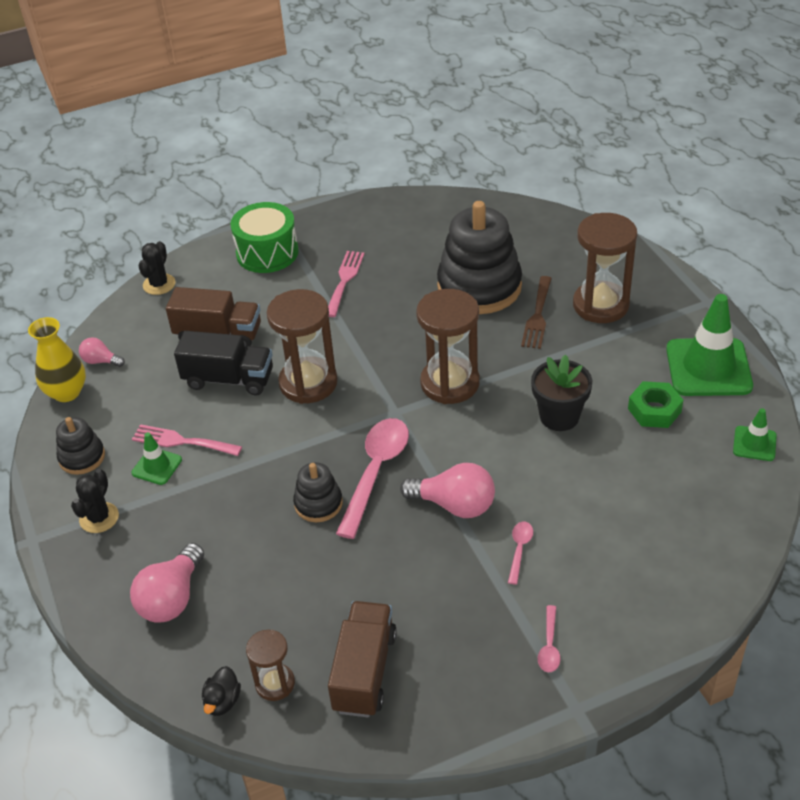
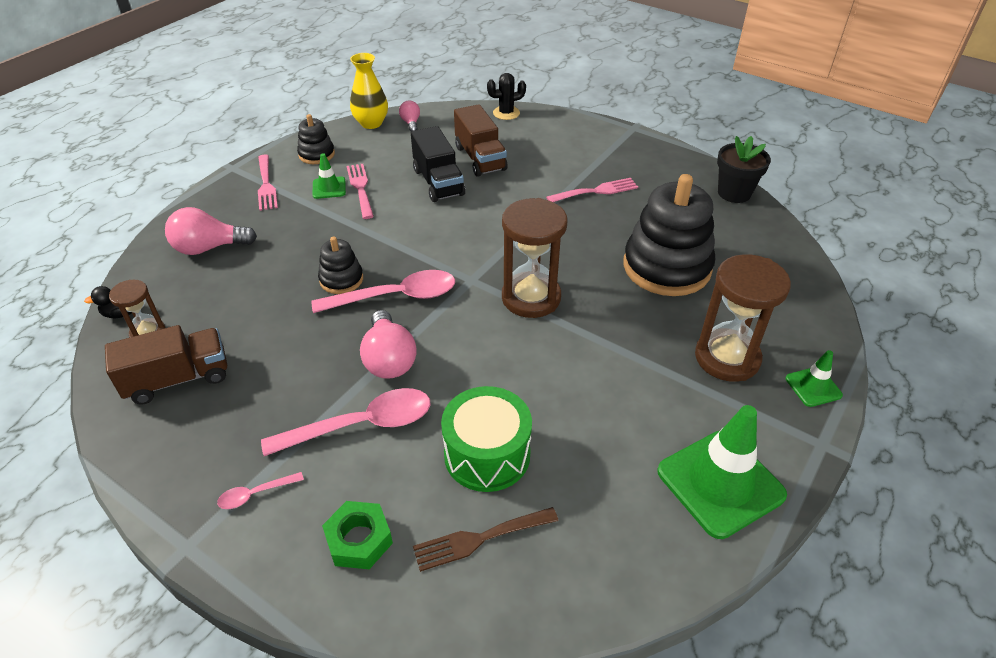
camera: 55 degrees right, 0 degrees up
black cactus [71,469,119,533] -> pink fork [258,155,278,211]
green drum [230,202,299,273] -> green drum moved to [441,386,532,492]
brown hourglass [266,289,338,404] -> none
pink spoon [508,522,533,585] -> pink spoon [261,388,430,456], size x2.16
brown fork [521,276,552,349] -> brown fork moved to [413,507,559,572]
black flower pot [531,354,592,431] -> black flower pot moved to [717,136,771,203]
green nut [628,381,683,428] -> green nut moved to [322,501,393,569]
green traffic cone [733,408,777,461] -> green traffic cone moved to [785,350,843,407]

